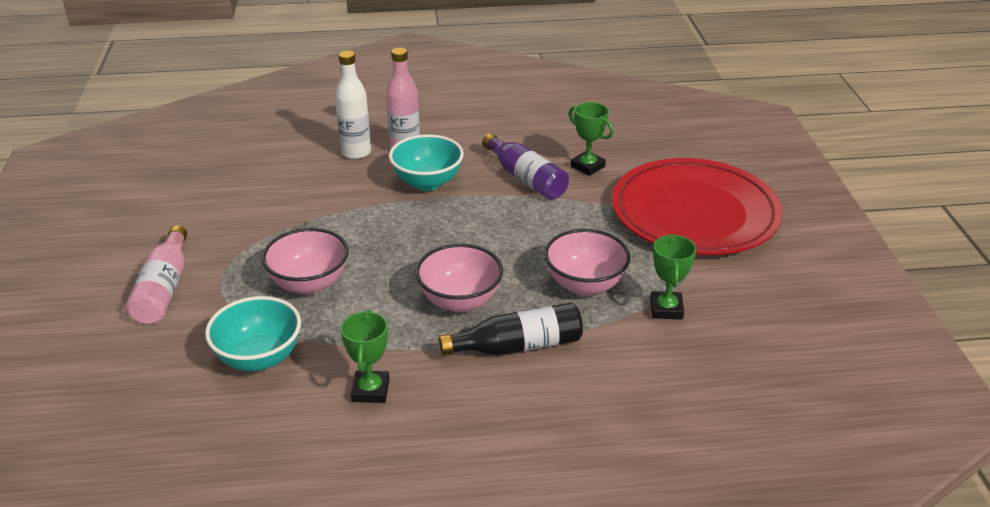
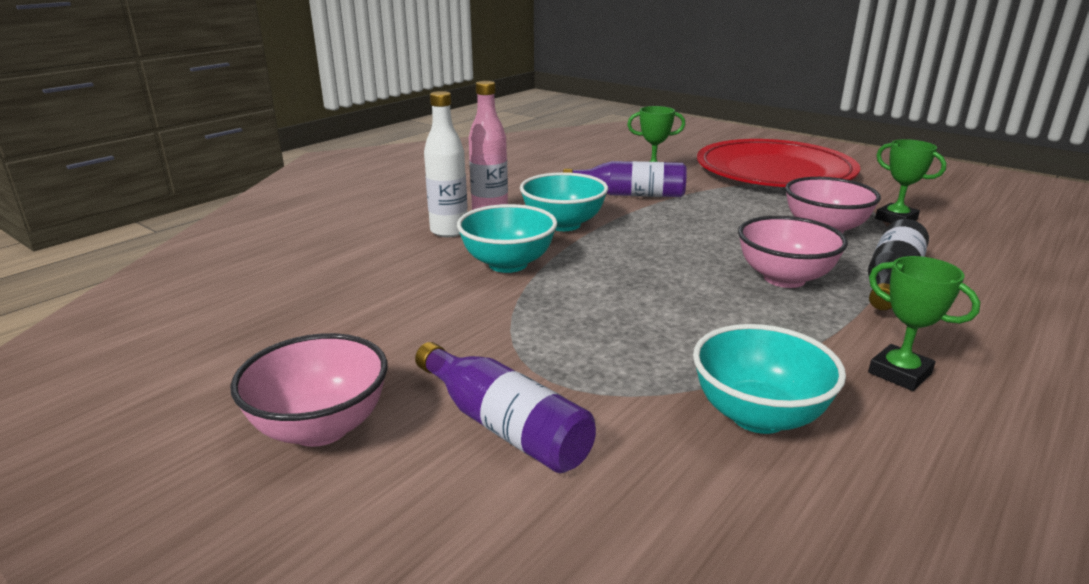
camera: 45 degrees left, 10 degrees down
pink bottle [126,225,187,324] -> purple bottle [415,342,596,473]
pink bowl [262,228,349,295] -> pink bowl moved to [230,333,388,447]
none -> turquoise bowl [457,204,557,273]

